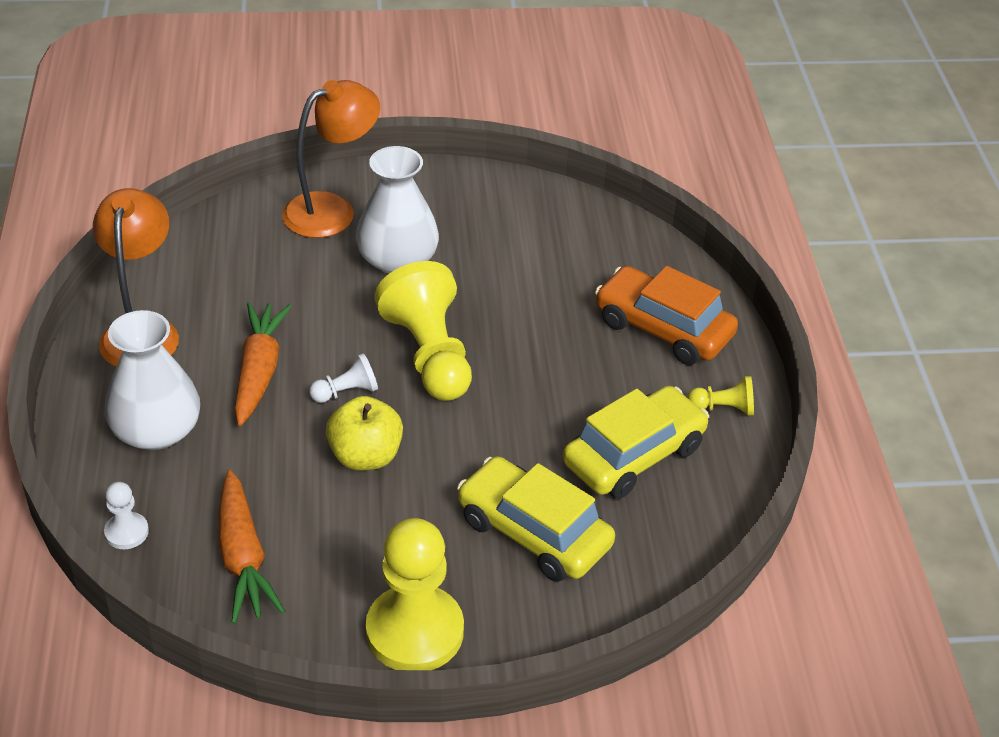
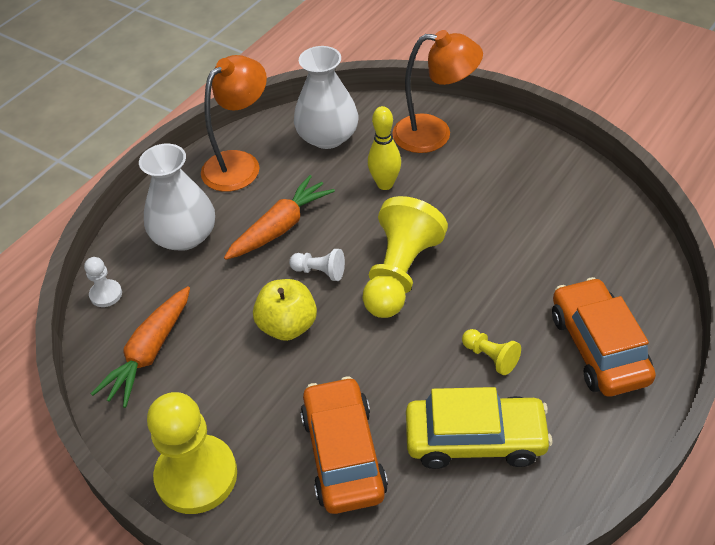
camera: 45 degrees right, 5 degrees up
white vase [356,146,439,274] -> white vase moved to [294,46,358,149]
yellow car [457,456,615,582] -> orange car [300,376,388,514]
yellow pawn [687,376,754,416] -> yellow pawn moved to [462,329,521,375]
none -> yellow bowling pin [368,106,401,190]

